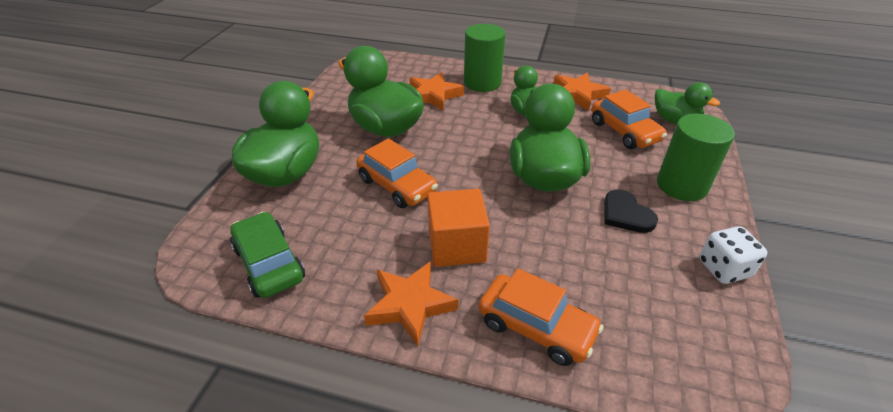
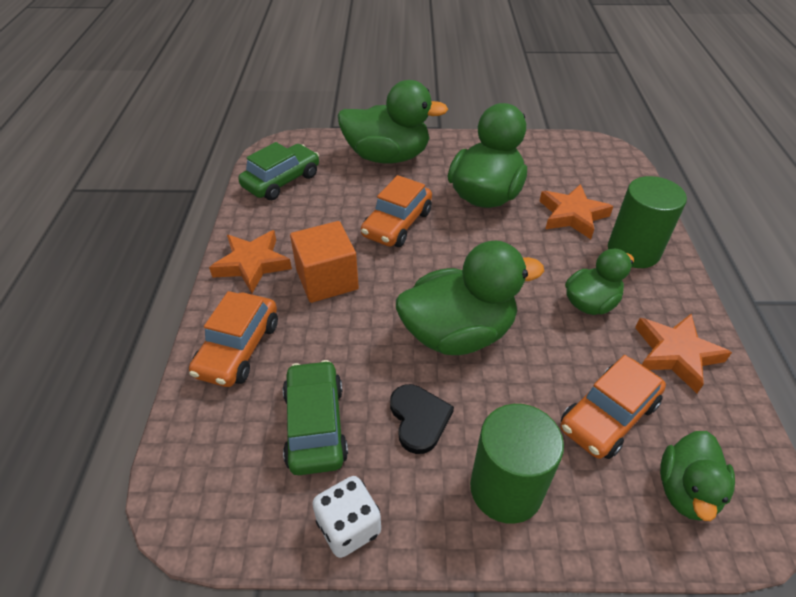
camera: 75 degrees right, 5 degrees up
black heart [604,189,658,233] -> black heart turned 120 degrees clockwise [390,384,454,454]
none -> green car [283,360,348,475]

